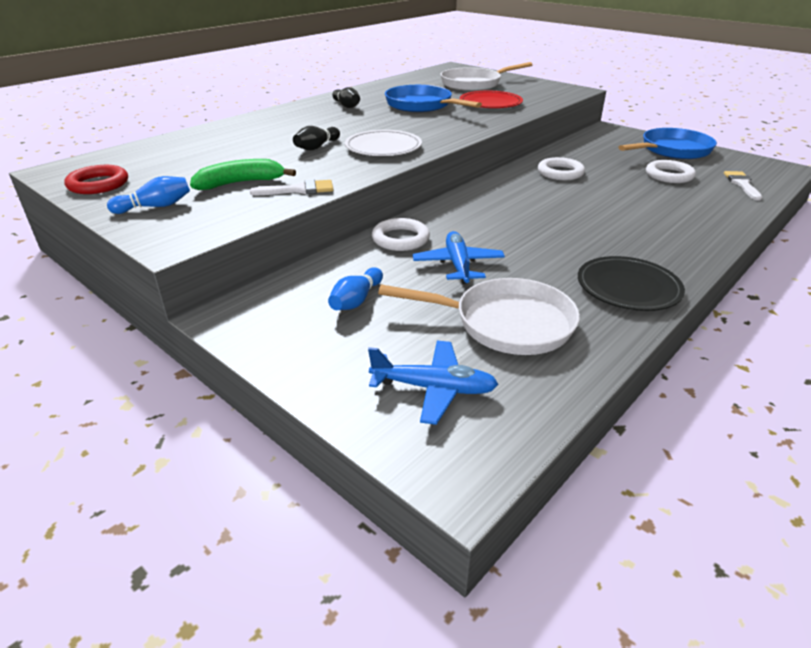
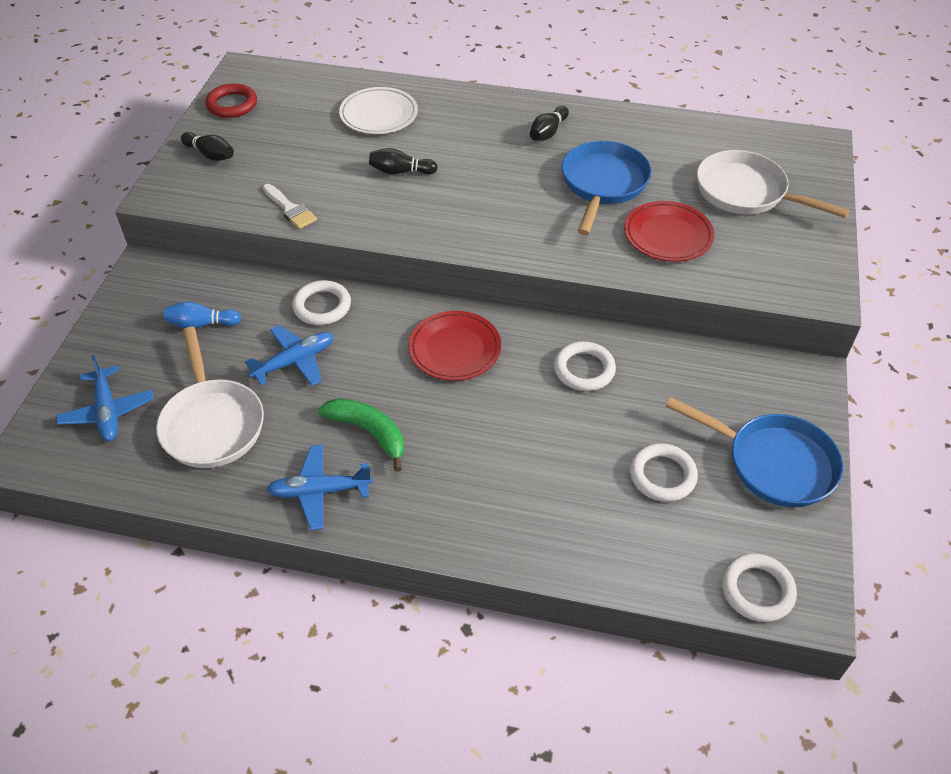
camera: 60 degrees right, 15 degrees up
blue bowling pin [107,176,190,214] -> black bowling pin [181,132,234,161]
green banana [190,159,296,190] -> green banana moved to [318,398,404,472]
white plate [345,130,422,156] -> white plate moved to [339,87,418,134]
black plate [578,256,685,311] -> blue plane [267,445,373,530]
white brush [724,171,762,201] -> none
none -> red plate [409,311,501,381]
none -> white ring [721,553,797,622]

